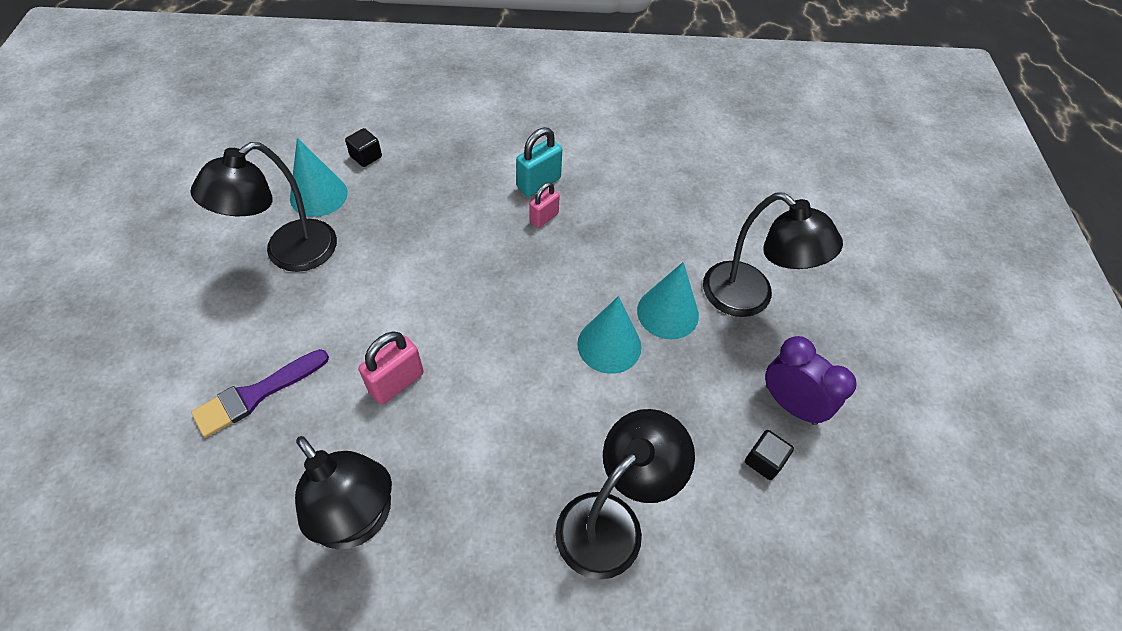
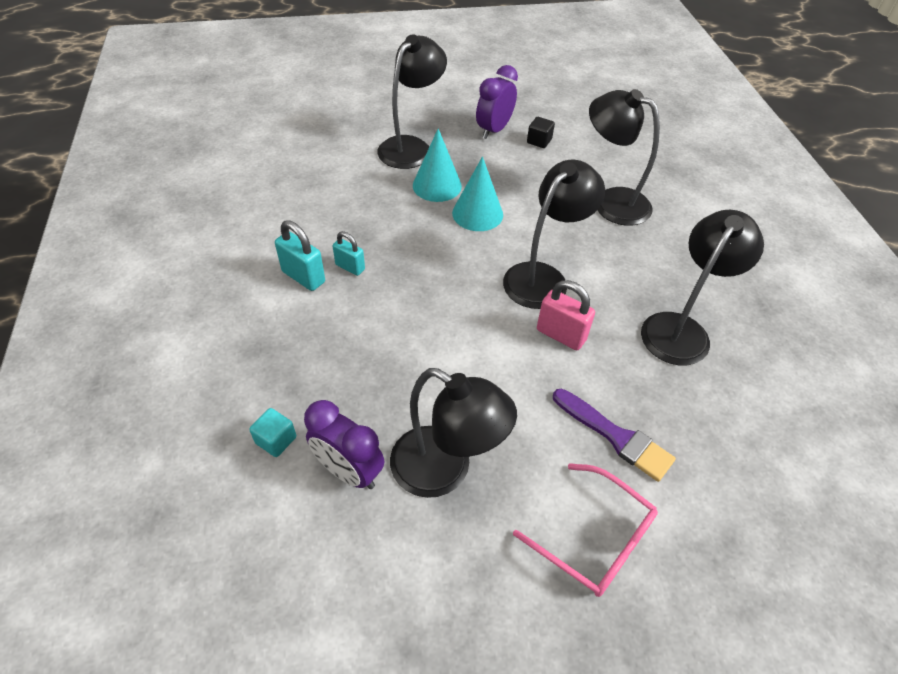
camera: 100 degrees left, 5 degrees down
turquoise cone [290,138,348,217] -> purple clock [304,400,384,489]
black cube [345,128,382,167] -> turquoise cube [249,408,296,457]
pink padlock [530,182,560,228] -> turquoise padlock [333,231,365,276]
none -> black lamp [503,159,605,309]
none -> pink glasses [513,463,658,597]

